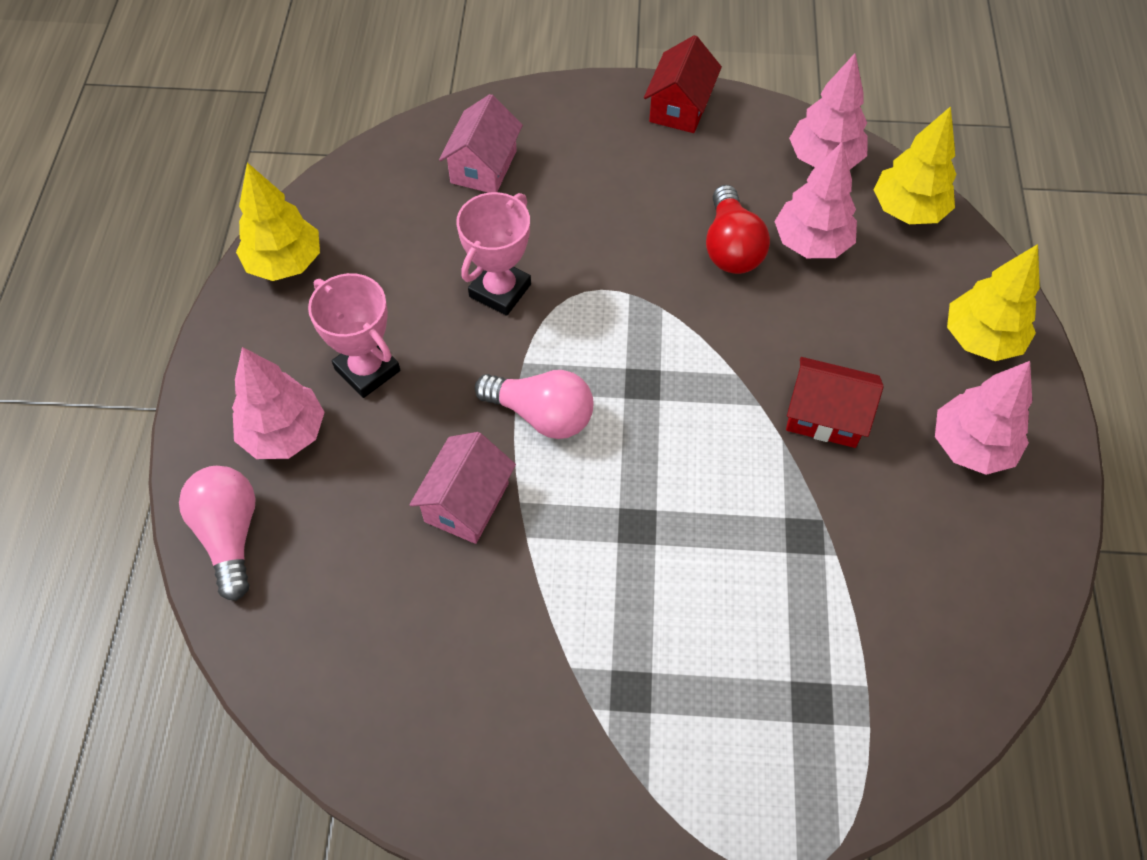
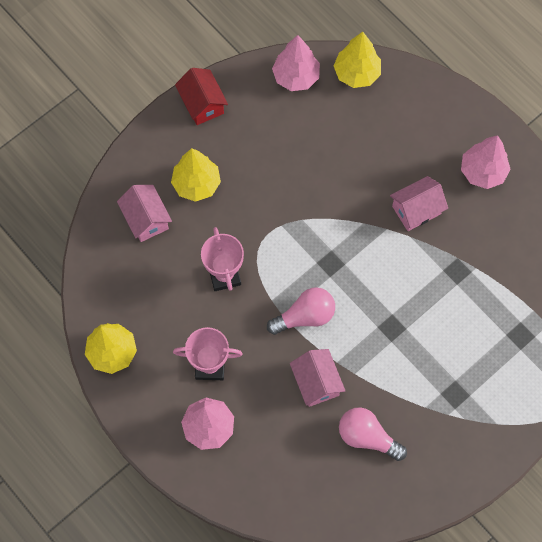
camera: 45 degrees left, 10 degrees up
pink light bulb [179,466,256,601] -> pink light bulb moved to [339,408,407,461]
red light bulb [706,185,770,274] -> none
pink tree [774,141,857,258] -> none
red house [786,357,884,448] -> pink house [390,176,448,231]
yellow tree [947,244,1040,361] -> yellow tree moved to [171,148,221,202]

